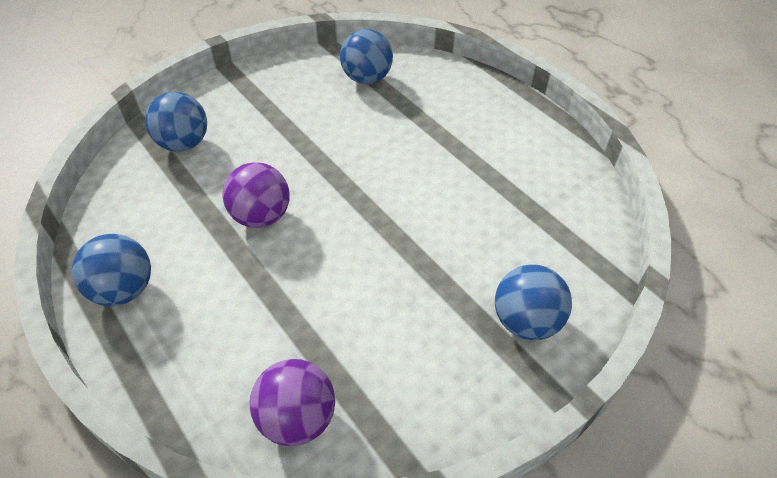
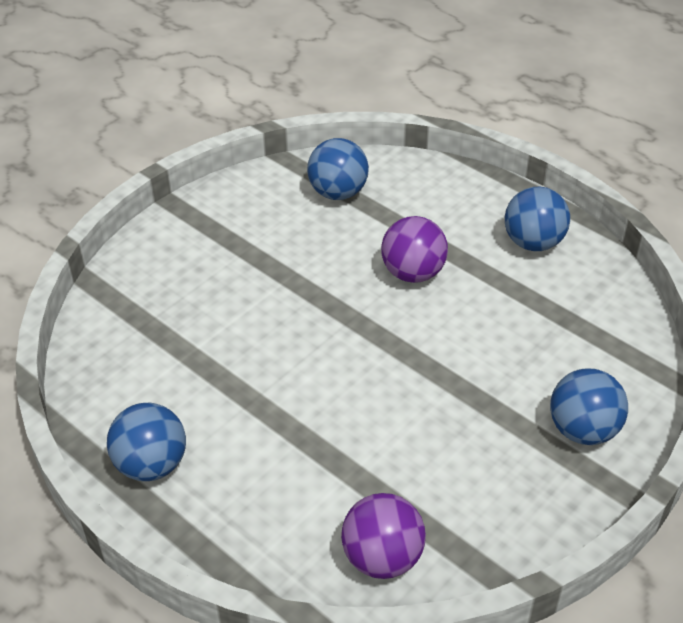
camera: 10 degrees left, 5 degrees down
blue ball [145,92,207,152] -> blue ball moved to [505,187,570,251]
purple ball [223,162,290,228] -> purple ball moved to [381,216,448,283]

